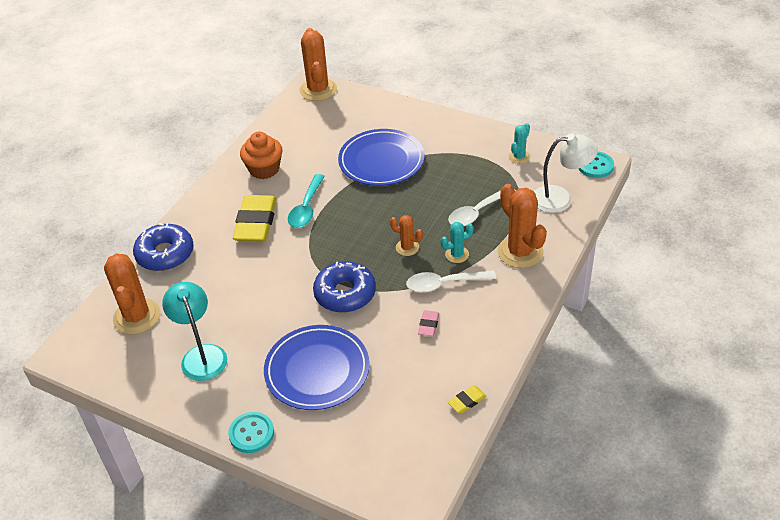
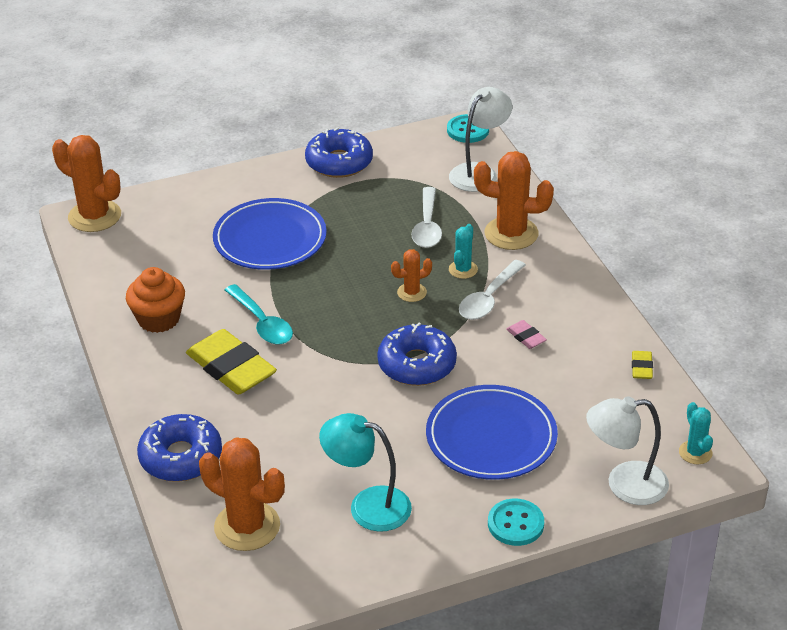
camera: 50 degrees left, 5 degrees down
turquoise cactus [508,123,530,164] -> turquoise cactus moved to [679,402,713,464]
none -> blue donut [305,127,373,178]
none -> white lamp [586,396,669,505]

